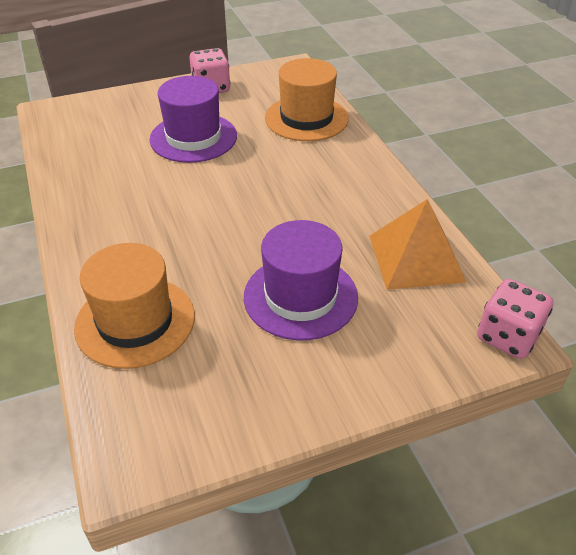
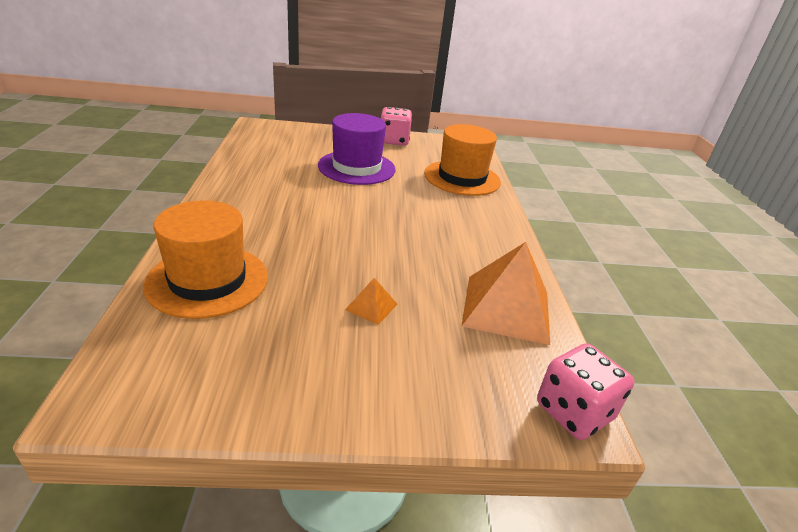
camera: 15 degrees right, 10 degrees down
purple hat [244,220,358,340] -> orange pyramid [345,278,397,325]

